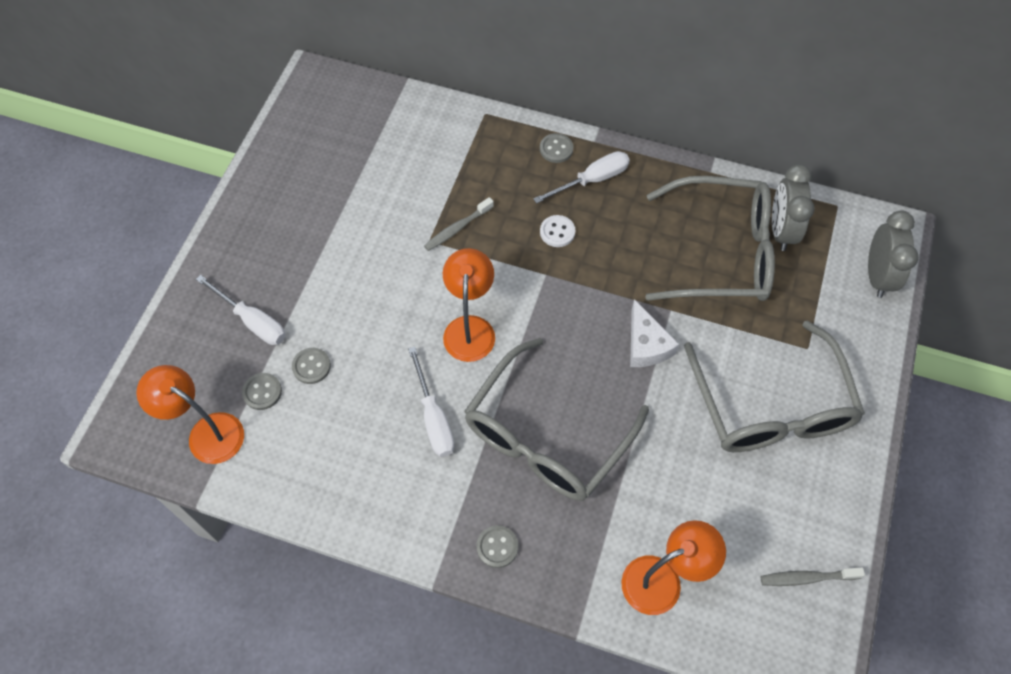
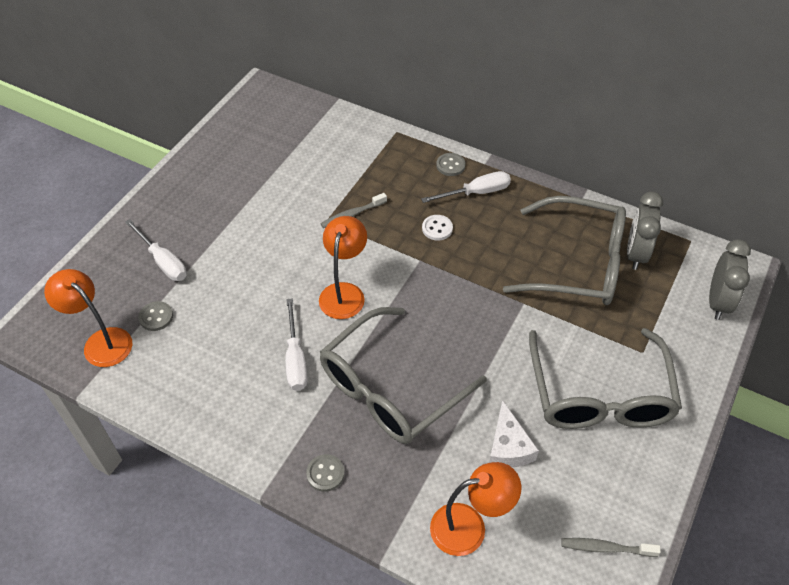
camera: 10 degrees right, 10 degrees down
grey button [292,348,331,384] -> none
white cheese [630,299,679,367] -> white cheese moved to [489,400,539,467]

